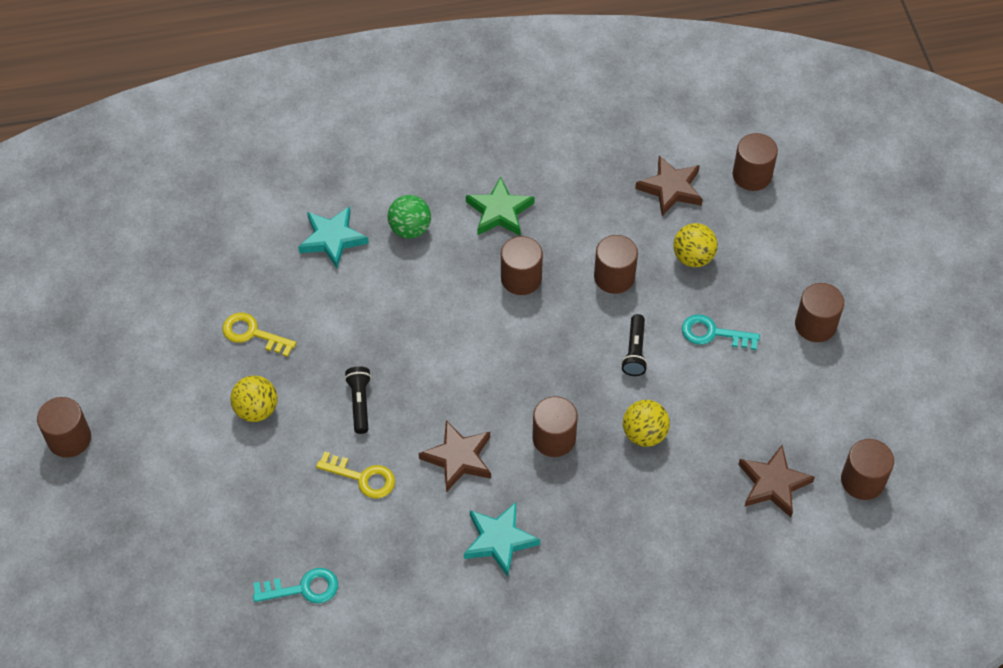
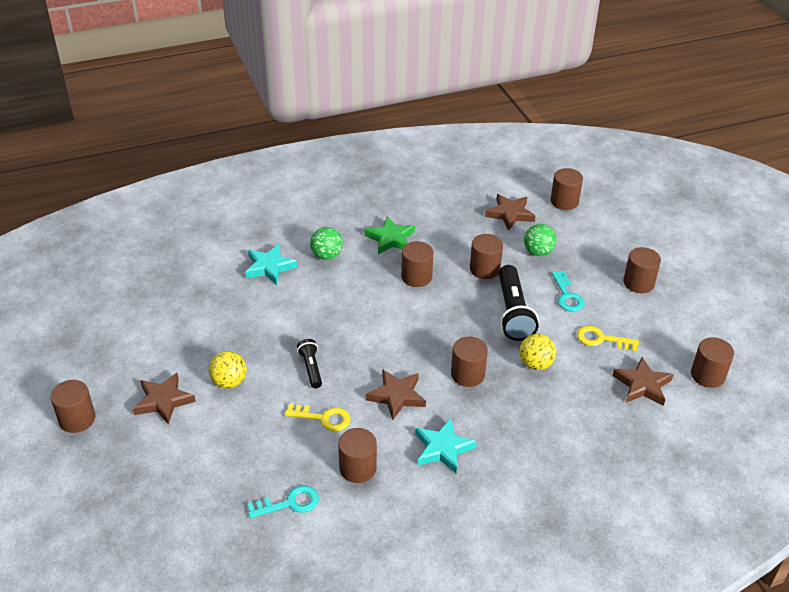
camera: 10 degrees left, 15 degrees down
yellow key [222,313,296,357] -> yellow key moved to [577,326,639,351]
black flashlight [621,314,648,376] -> black flashlight [499,265,538,341], size x1.85
yellow ball [673,223,718,267] -> green ball [524,224,556,256]
turquoise key [682,314,760,350] -> turquoise key turned 105 degrees counterclockwise [552,271,584,312]
none -> brown star [133,373,196,425]
none -> brown cylinder [338,428,377,483]

